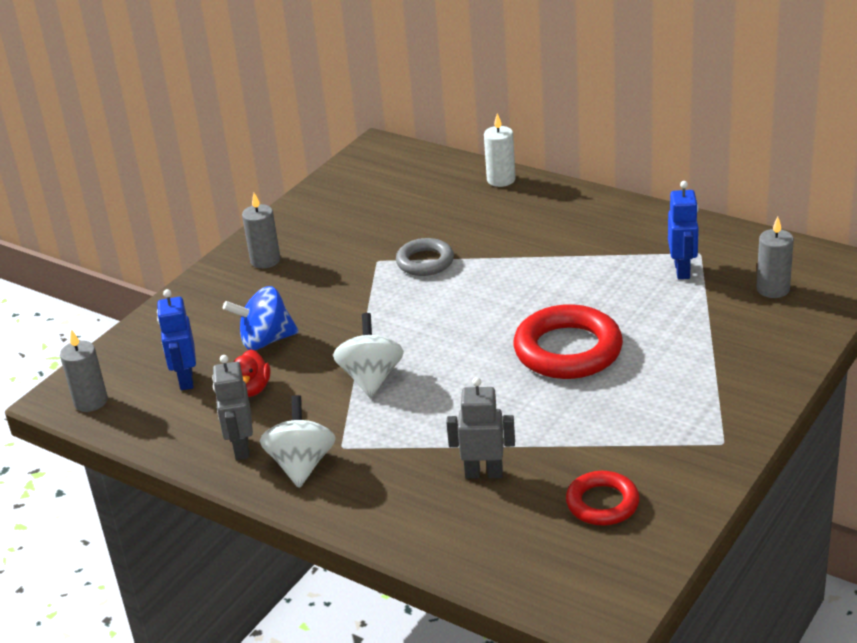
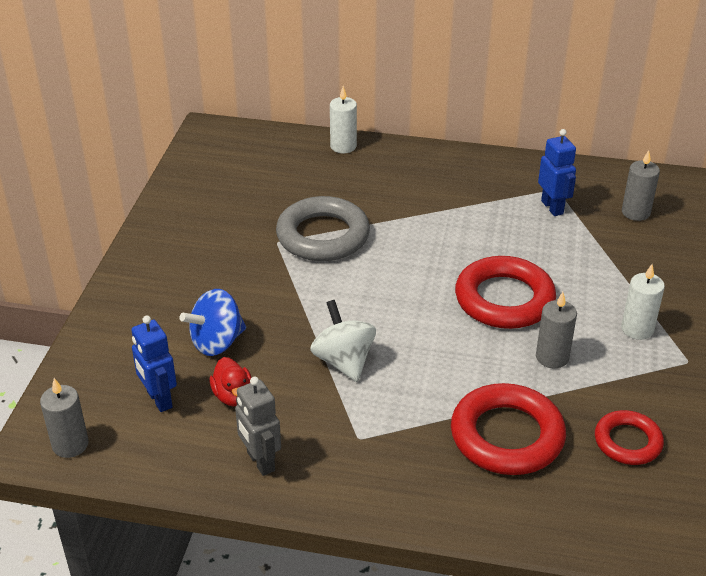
camera: 25 degrees left, 5 degrees up
grey candle [242,193,280,268] -> grey candle moved to [536,292,577,368]
white spinning top [260,395,336,488] -> none
grey ring [396,238,454,276] -> grey ring [276,196,370,261], size x1.69
grey robot [446,377,515,479] -> red ring [451,383,566,475]
none -> white candle [621,264,665,340]

